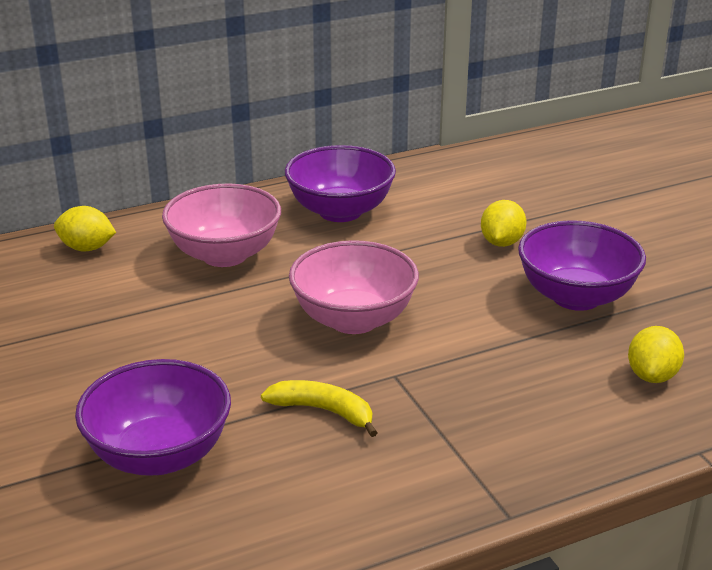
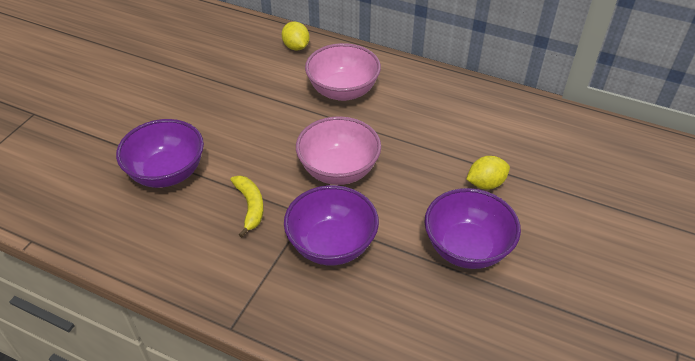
camera: 50 degrees right, 15 degrees up
purple bowl [285,145,396,222] -> purple bowl moved to [284,185,379,265]
yellow lemon [628,326,684,383] -> none

